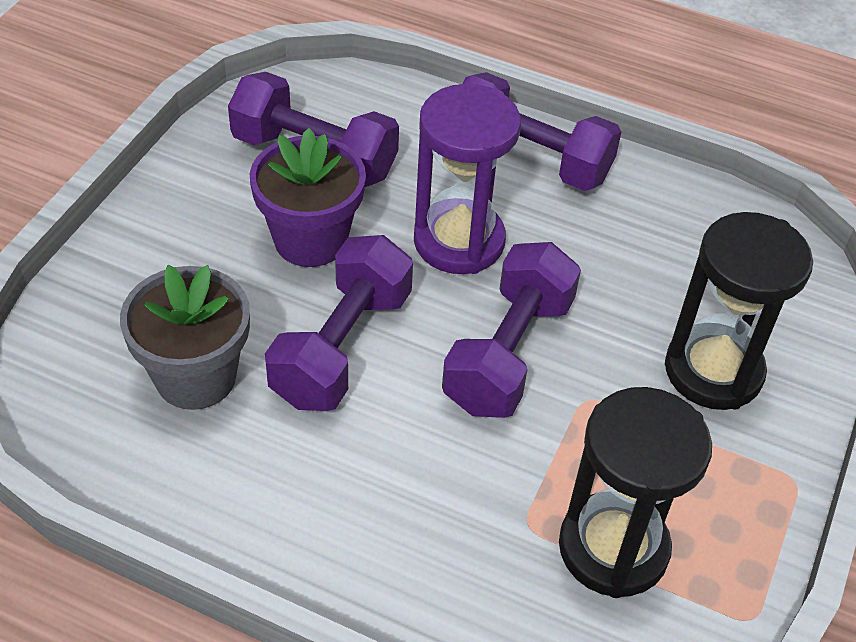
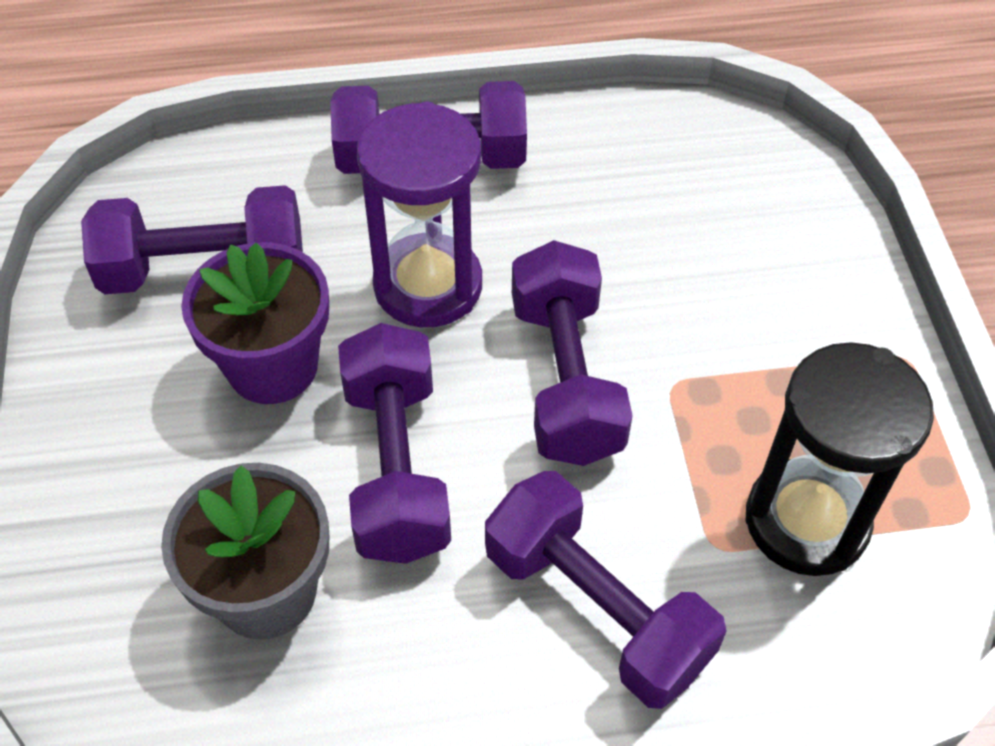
camera: 30 degrees left, 5 degrees up
black hourglass [665,212,813,410] -> none
none -> purple dumbbell [485,471,726,709]

